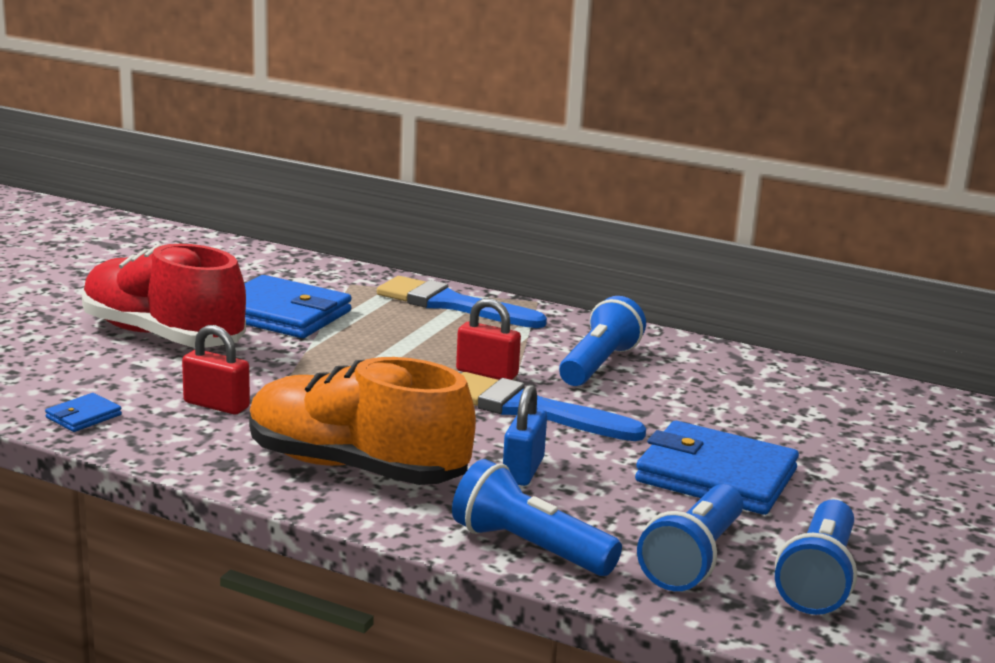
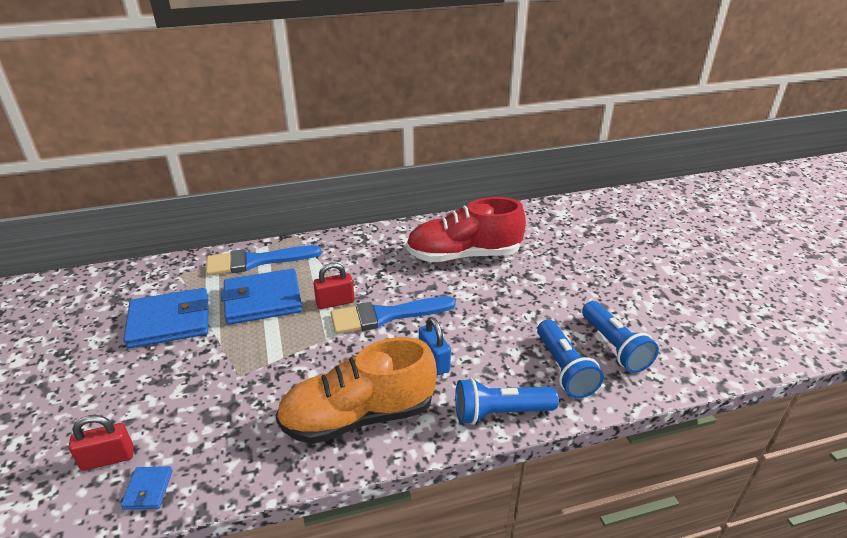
camera: 40 degrees left, 15 degrees up
red shoe [82,244,246,348] -> red shoe moved to [406,197,526,262]
red padlock [182,325,250,414] -> red padlock moved to [69,415,134,471]
blue flashlight [559,296,646,386] -> none
blue wallet [635,421,799,515] -> blue wallet moved to [221,269,302,325]

